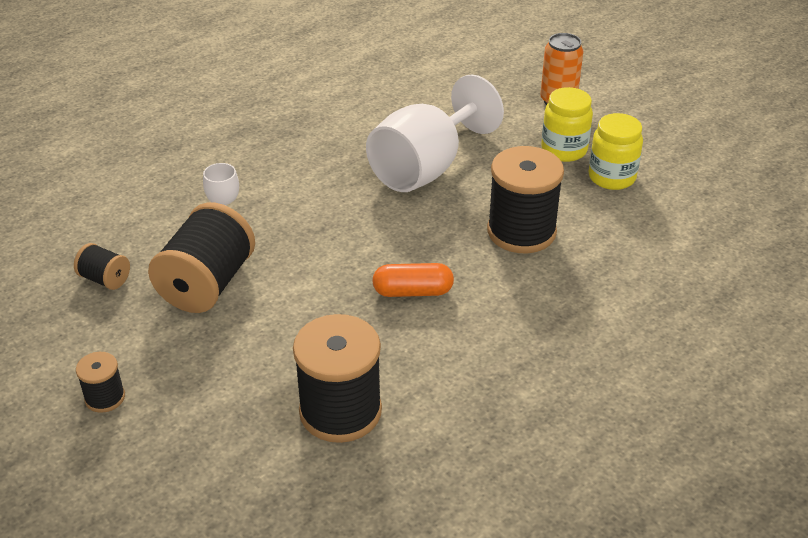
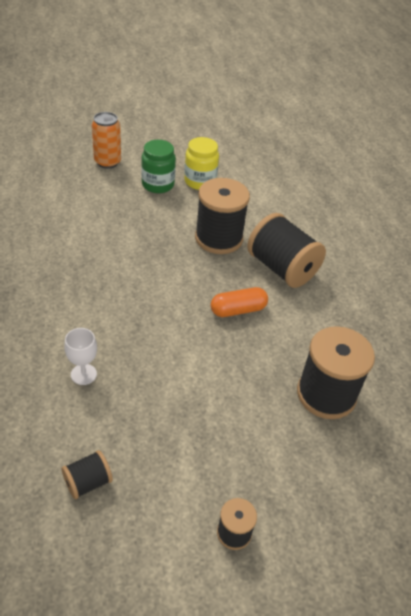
camera: 65 degrees left, 5 degrees up
black spool [148,202,255,313] -> black spool moved to [247,213,326,288]
white goblet [366,75,504,192] -> none
orange capsule [372,263,454,297] -> orange capsule turned 45 degrees clockwise [211,287,268,317]
yellow jar [541,87,593,162] -> green jar [141,140,176,193]

